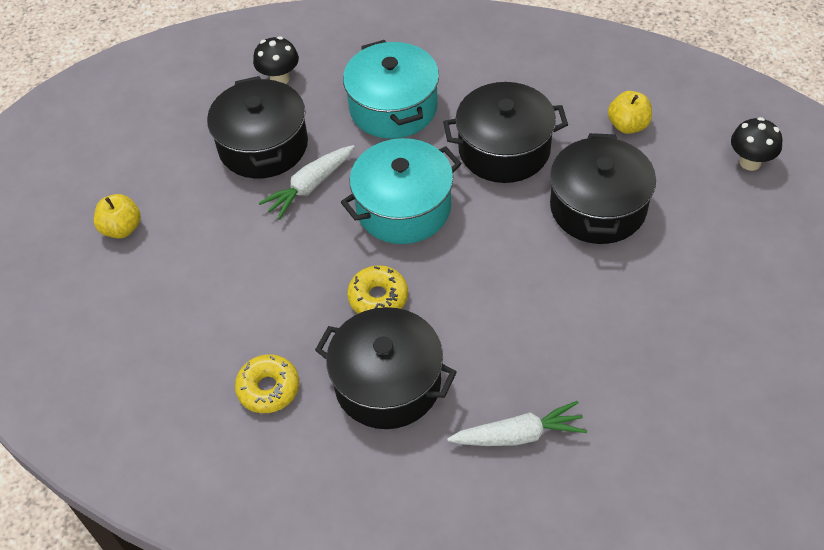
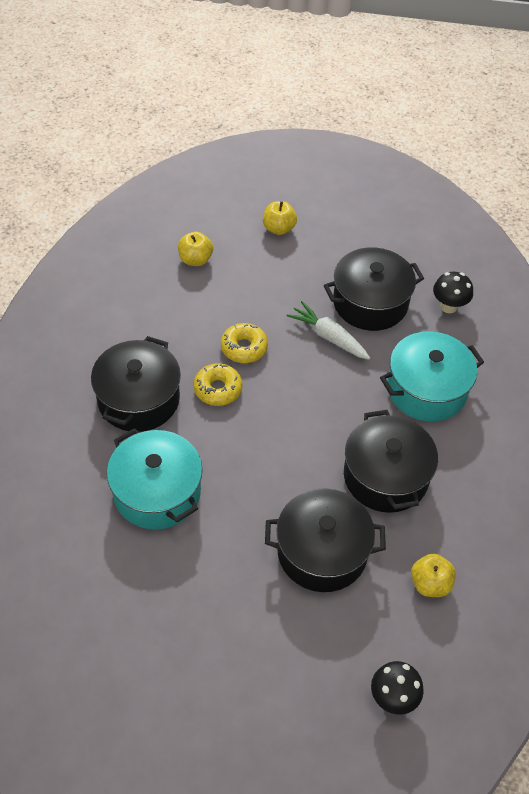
camera: 80 degrees right, 0 degrees up
yellow donut [235,354,299,413] -> yellow donut moved to [221,323,268,363]
turquoise pot [341,138,461,244] -> turquoise pot moved to [107,428,203,530]
white carrot [447,401,587,446] -> none
none -> yellow apple [178,232,213,266]

